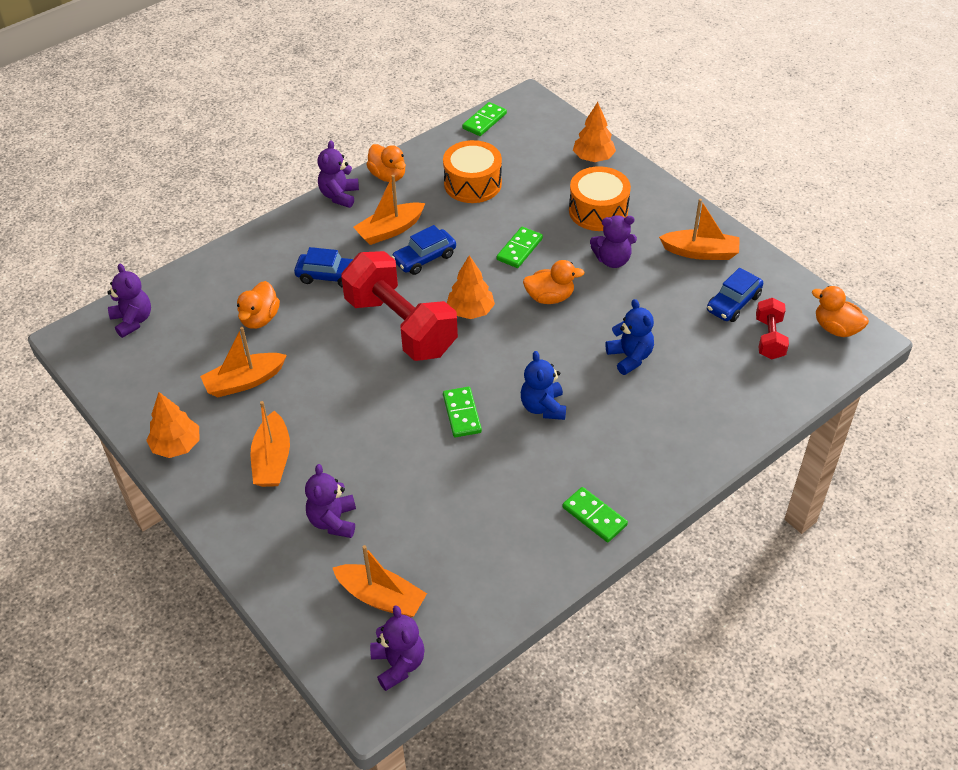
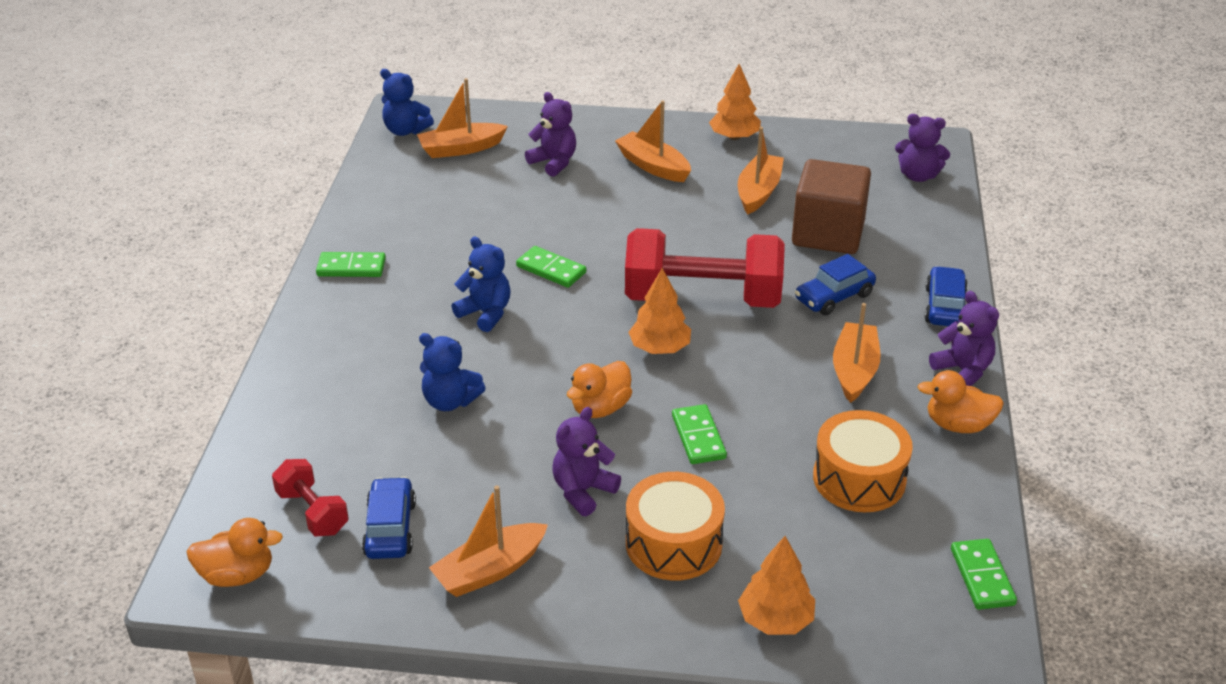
camera: 135 degrees right, 10 degrees down
orange duck [237,281,280,329] -> brown cube [792,159,871,254]
purple teddy bear [370,605,425,691] -> blue teddy bear [380,69,434,136]
blue car [391,225,456,275] -> blue car moved to [924,266,968,326]

